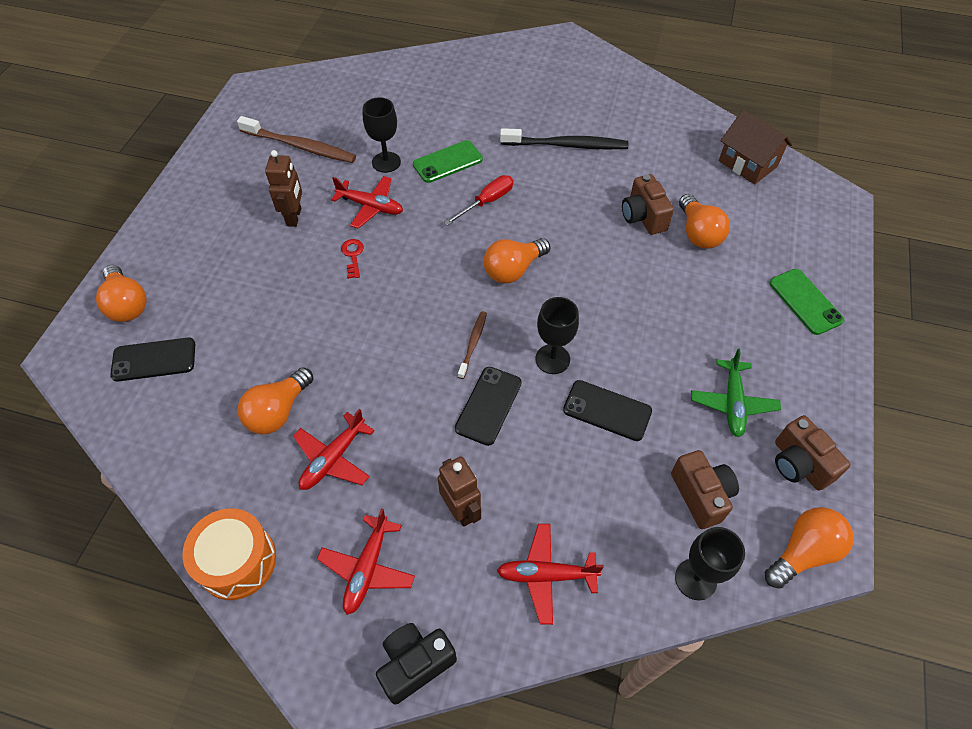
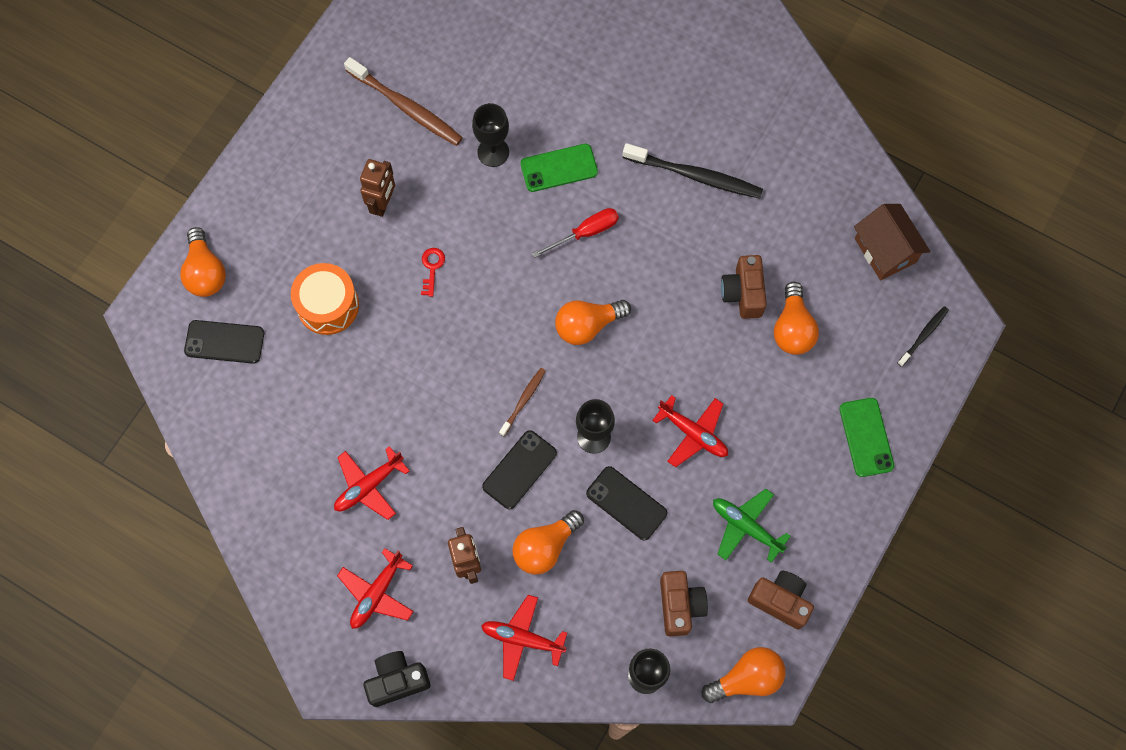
camera: 15 degrees right, 15 degrees up
orange drum [183,508,276,600] -> orange drum moved to [291,263,359,335]
orange light bulb [237,367,314,435] -> orange light bulb moved to [512,510,584,575]
red plane [331,176,403,229] -> red plane moved to [652,395,728,468]
green plane [691,349,781,437] -> green plane turned 105 degrees clockwise [713,489,791,563]
brown camera [775,415,851,491] -> brown camera turned 135 degrees clockwise [748,571,814,629]
none -> black toothbrush [897,306,949,367]

